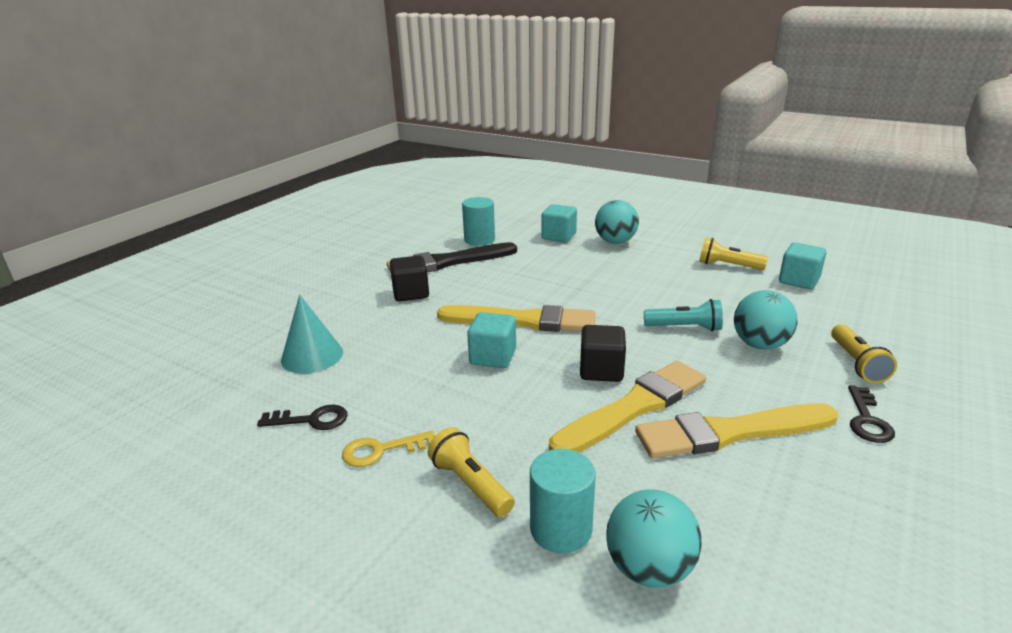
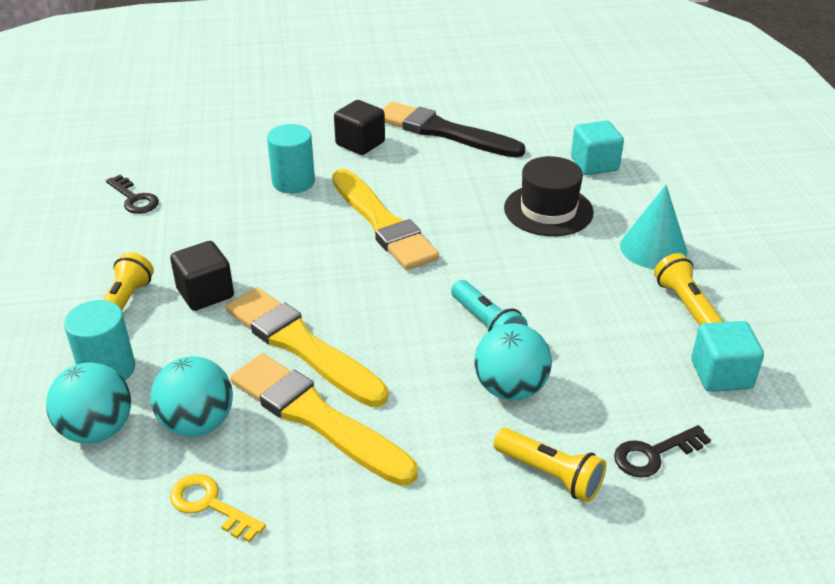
camera: 50 degrees right, 10 degrees up
turquoise cone [281,295,343,374] -> turquoise cone moved to [620,185,687,269]
yellow key [342,431,435,467] -> yellow key moved to [170,474,266,543]
turquoise cylinder [462,197,495,246] -> turquoise cylinder moved to [267,124,315,194]
turquoise cube [467,312,516,368] -> none
yellow brush [549,361,706,452] -> yellow brush turned 150 degrees counterclockwise [226,287,388,407]
black cube [580,325,626,382] -> black cube moved to [170,241,234,311]
turquoise ball [595,200,639,244] -> turquoise ball moved to [150,356,233,437]
yellow flashlight [831,324,897,383] -> yellow flashlight turned 105 degrees counterclockwise [493,428,606,502]
black key [848,385,895,443] -> black key moved to [614,425,711,478]
none -> black hat [504,156,594,236]

